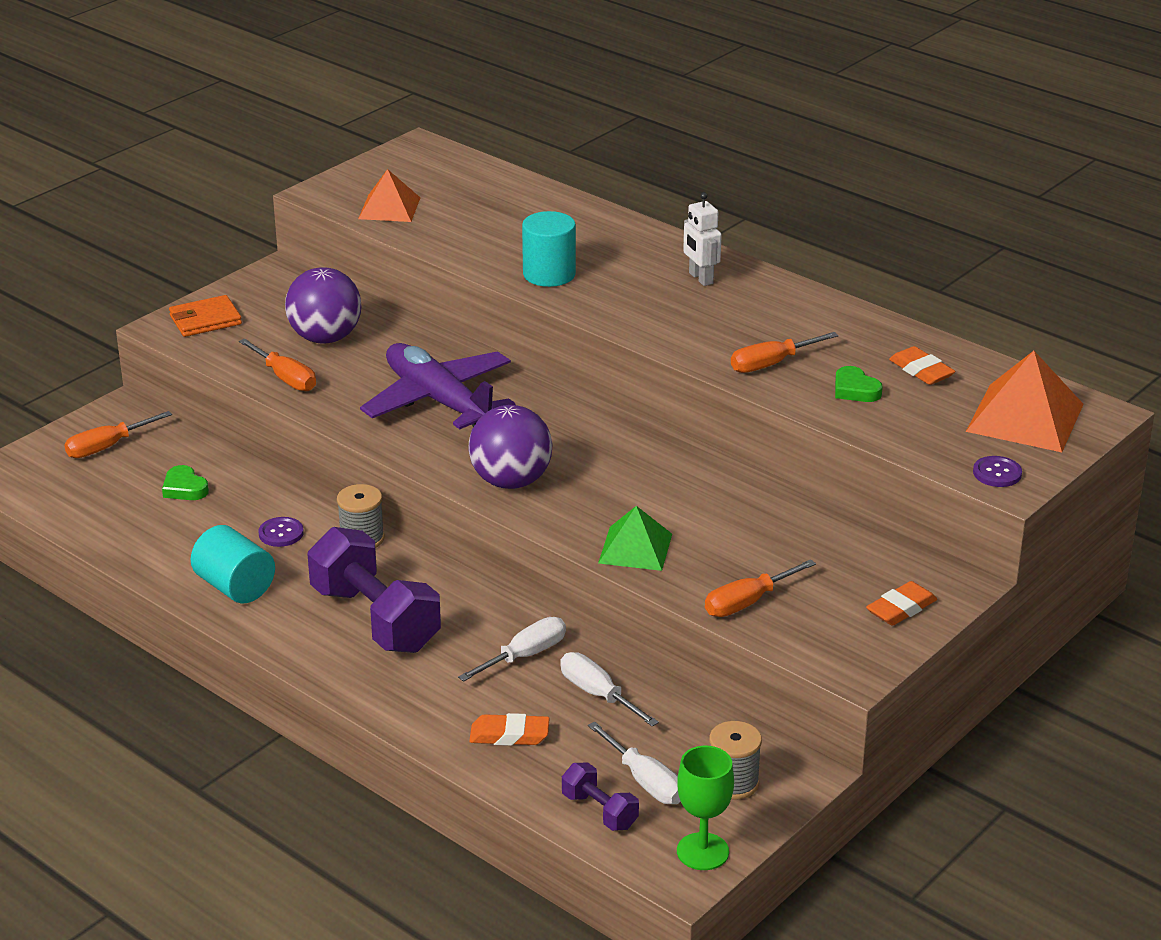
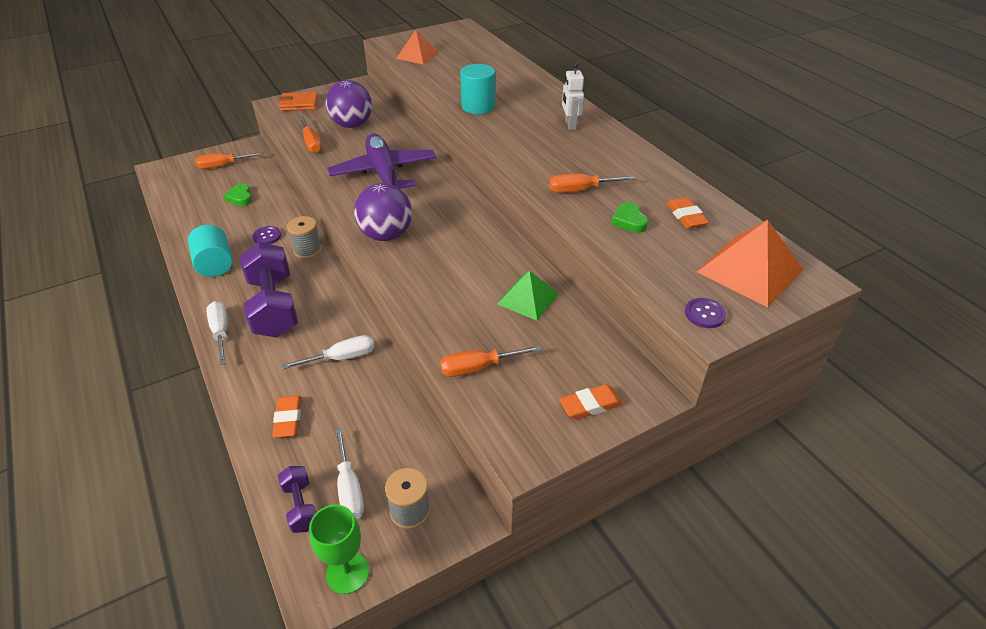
camera: 20 degrees right, 10 degrees up
orange eraser [469,713,550,746] -> orange eraser turned 60 degrees clockwise [273,396,301,438]
white screwdriver [560,652,659,727] -> white screwdriver moved to [207,301,228,365]
green pyramid [598,506,672,571] -> green pyramid moved to [497,271,558,321]

